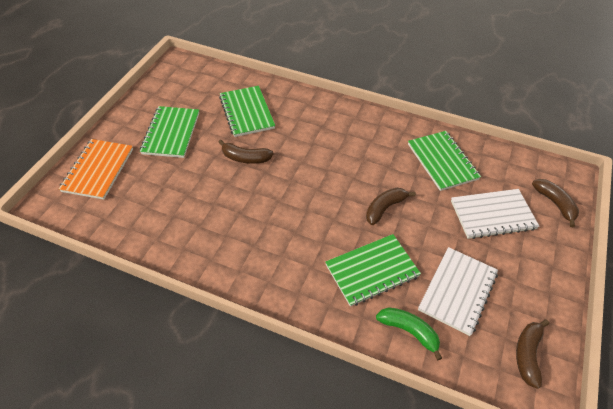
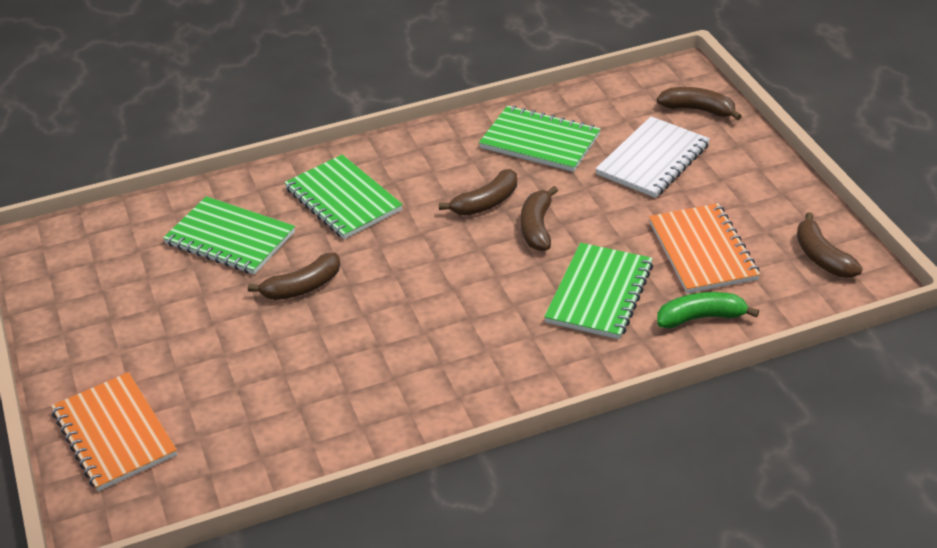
camera: 40 degrees left, 10 degrees down
green notebook [140,106,199,158] -> green notebook moved to [284,155,403,239]
white notebook [418,247,498,336] -> orange notebook [649,203,760,294]
none -> brown banana [439,169,517,216]

